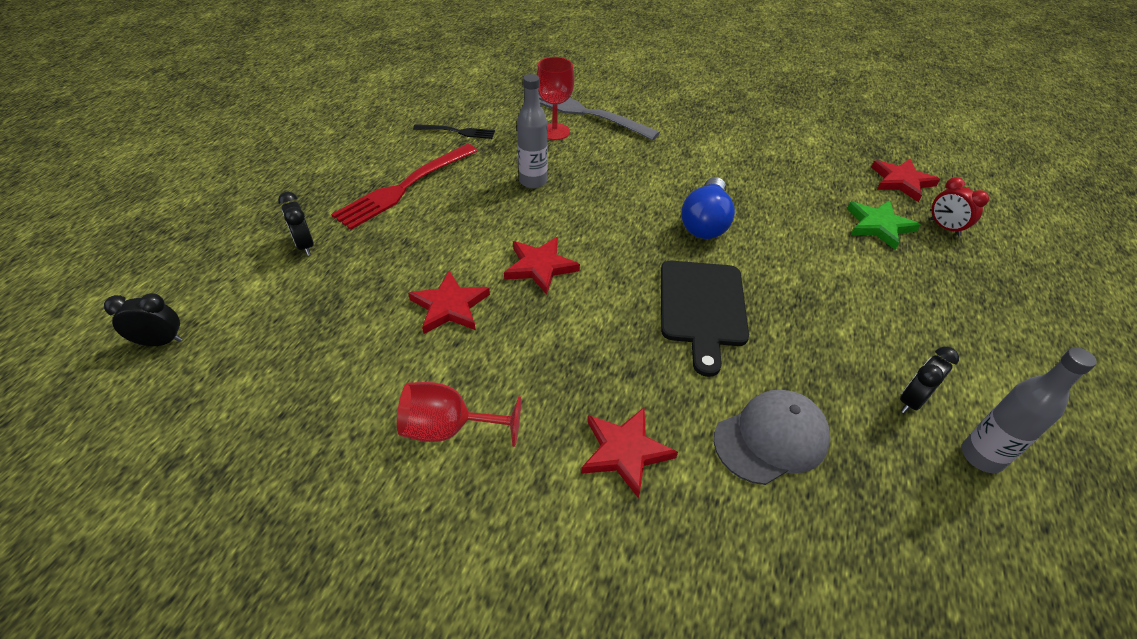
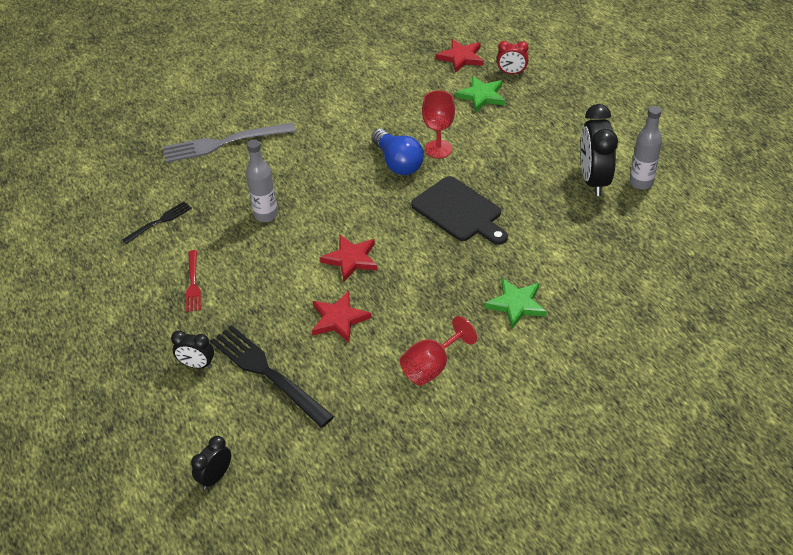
camera: 45 degrees left, 0 degrees up
red fork [331,144,477,230] -> red fork [186,250,201,312], size x0.54
red goblet [537,57,574,140] -> red goblet moved to [422,91,455,158]
red star [581,408,678,499] -> green star [485,278,547,329]
grey cap [714,390,831,485] -> none
black clock [900,347,959,413] -> black clock [581,104,618,196], size x1.89
none -> black fork [210,325,334,428]

